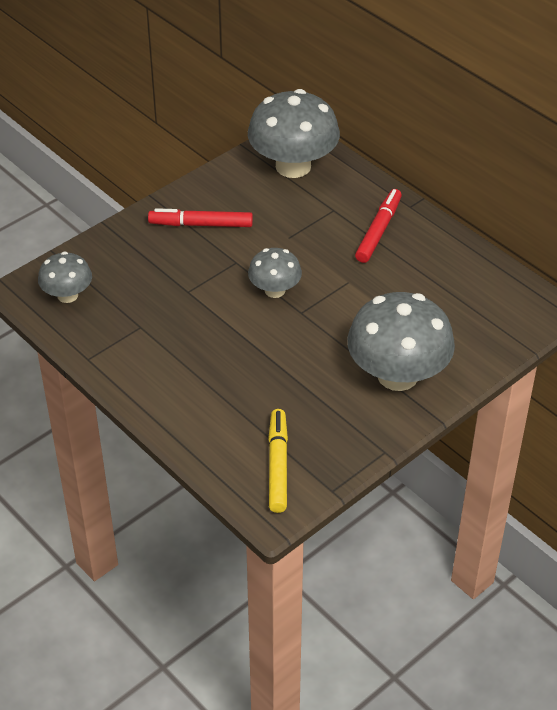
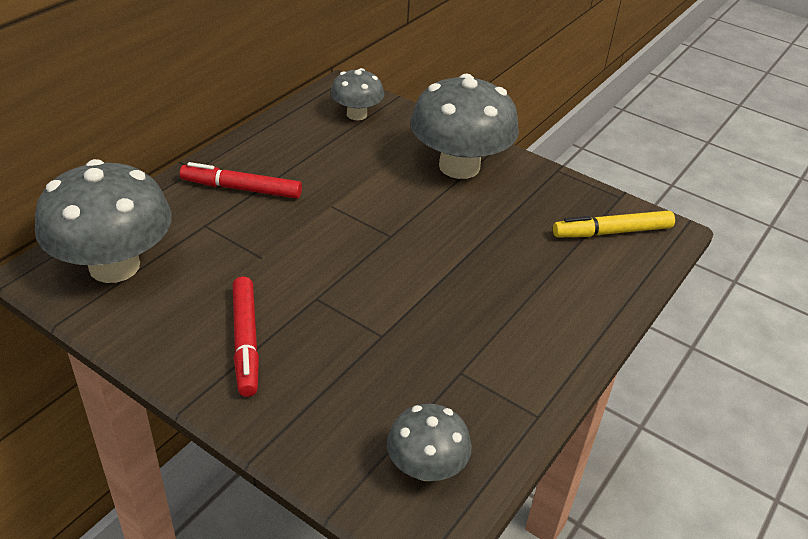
camera: 105 degrees left, 5 degrees down
grey mushroom [248,248,302,298] -> grey mushroom moved to [331,68,384,120]

